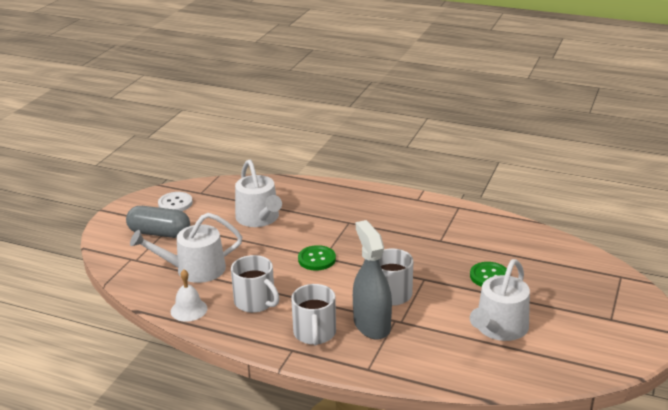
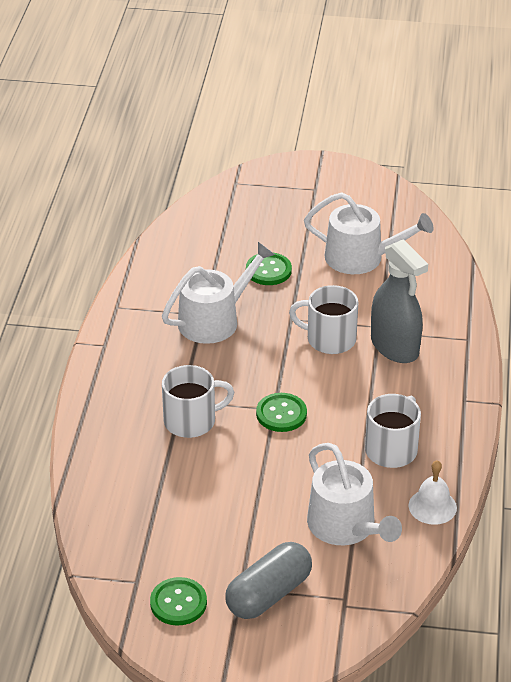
camera: 105 degrees left, 10 degrees up
grey capsule [126,206,190,238] -> grey capsule turned 45 degrees clockwise [225,542,312,619]
white button [158,192,193,211] -> green button [150,577,207,626]
white watering can [235,160,282,227] -> white watering can moved to [162,242,275,344]
white mug [291,284,336,345] -> white mug moved to [162,365,235,438]
grey spray bottle [353,220,392,340] -> grey spray bottle turned 90 degrees counterclockwise [371,239,428,363]

